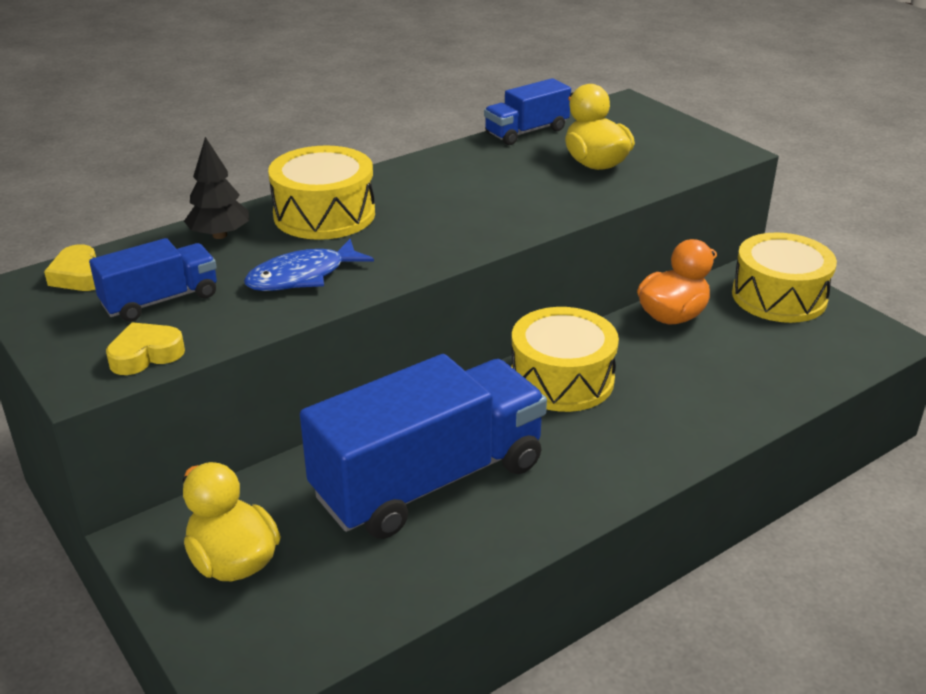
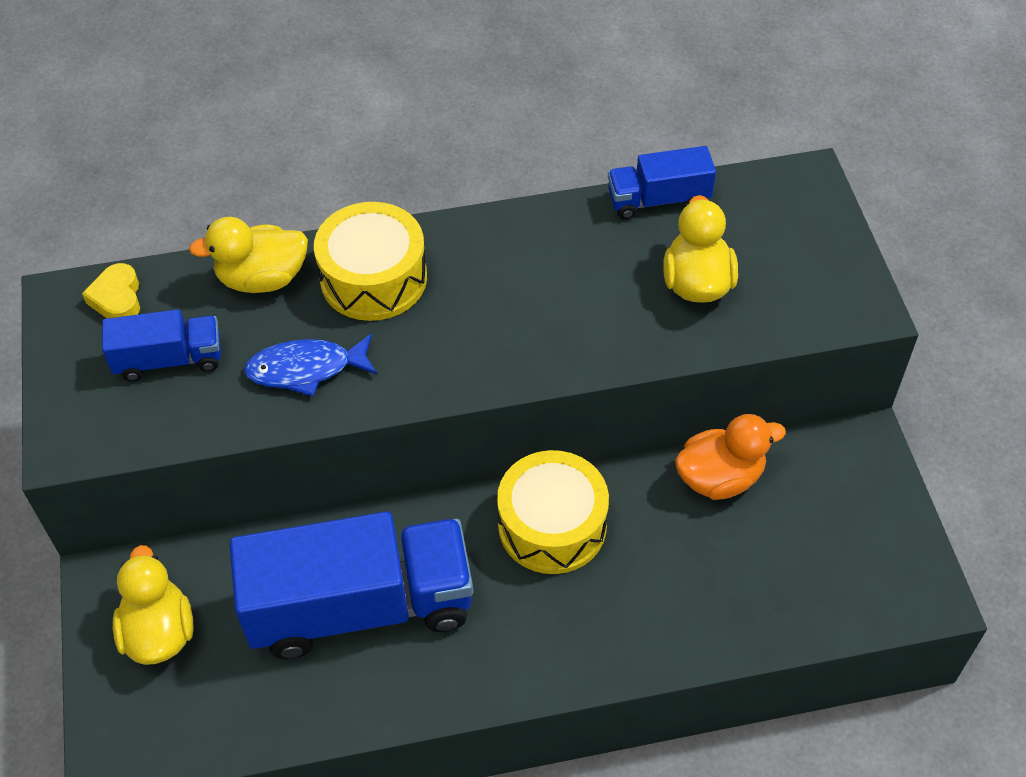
camera: 25 degrees right, 20 degrees up
yellow heart [106,322,185,375] -> none
black tree [184,137,249,239] -> yellow duck [189,217,308,293]
yellow drum [732,232,837,323] -> none

